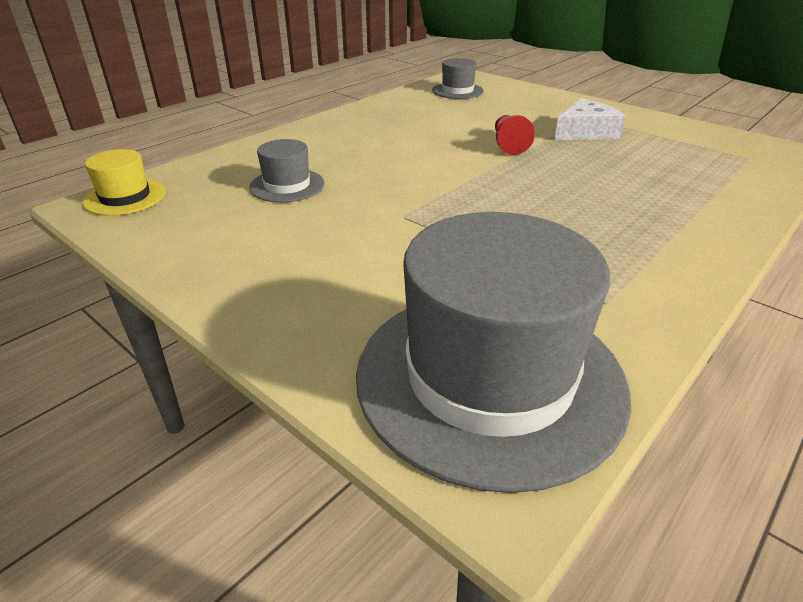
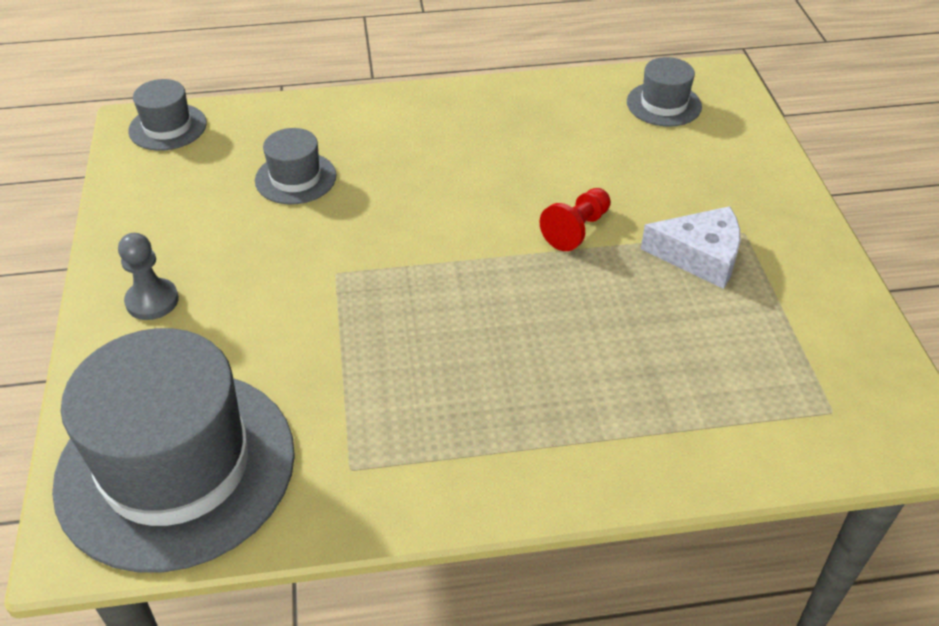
camera: 40 degrees right, 10 degrees up
yellow hat [83,149,166,216] -> grey hat [128,79,207,151]
none -> grey pawn [118,233,179,320]

